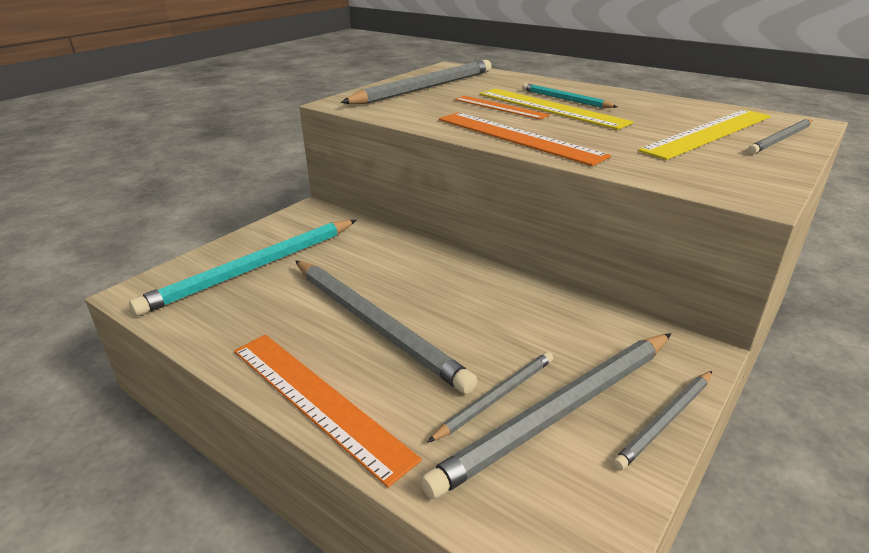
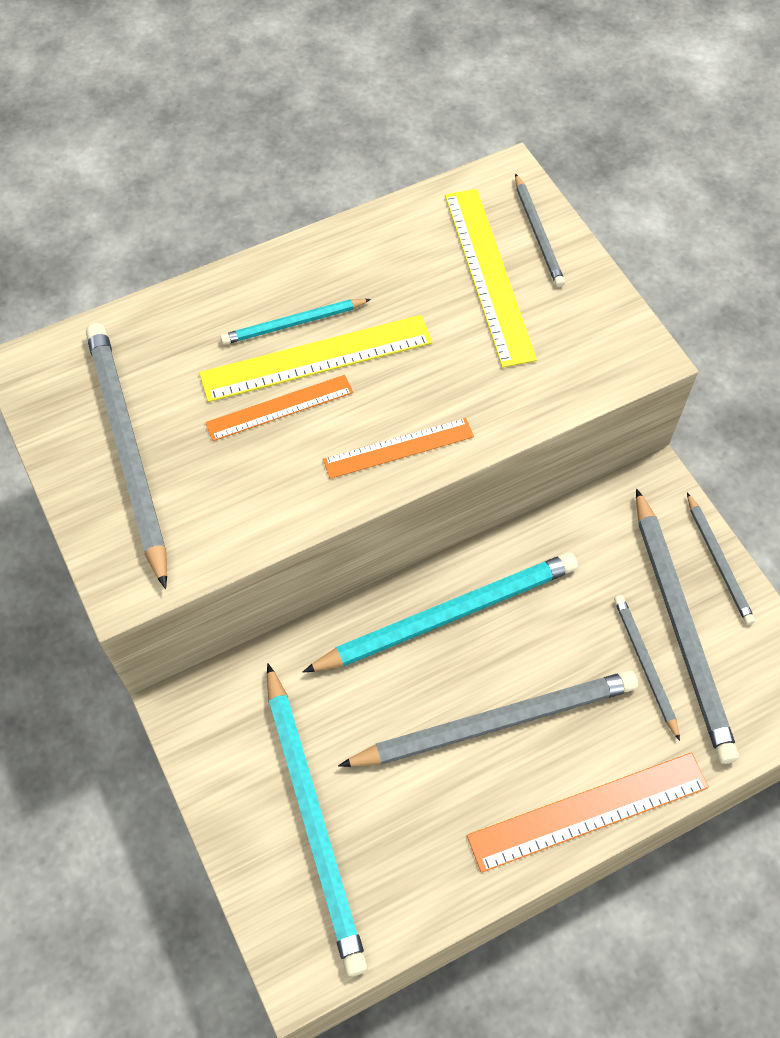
camera: 65 degrees left, 30 degrees up
orange ruler [439,112,611,166] -> orange ruler [323,418,474,479], size x0.63
none -> turquoise pencil [303,552,578,673]

